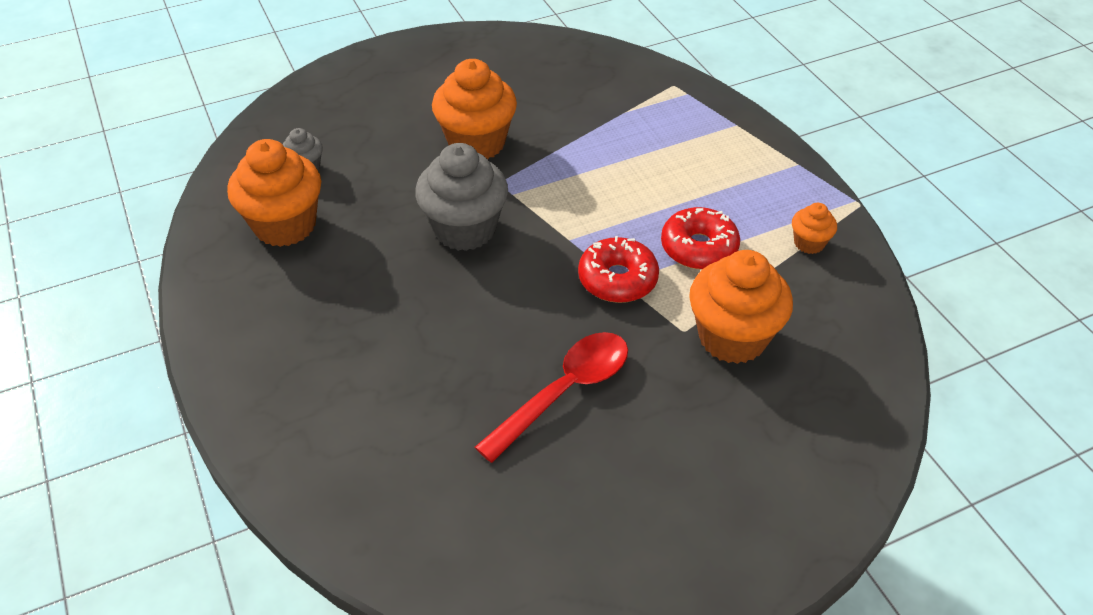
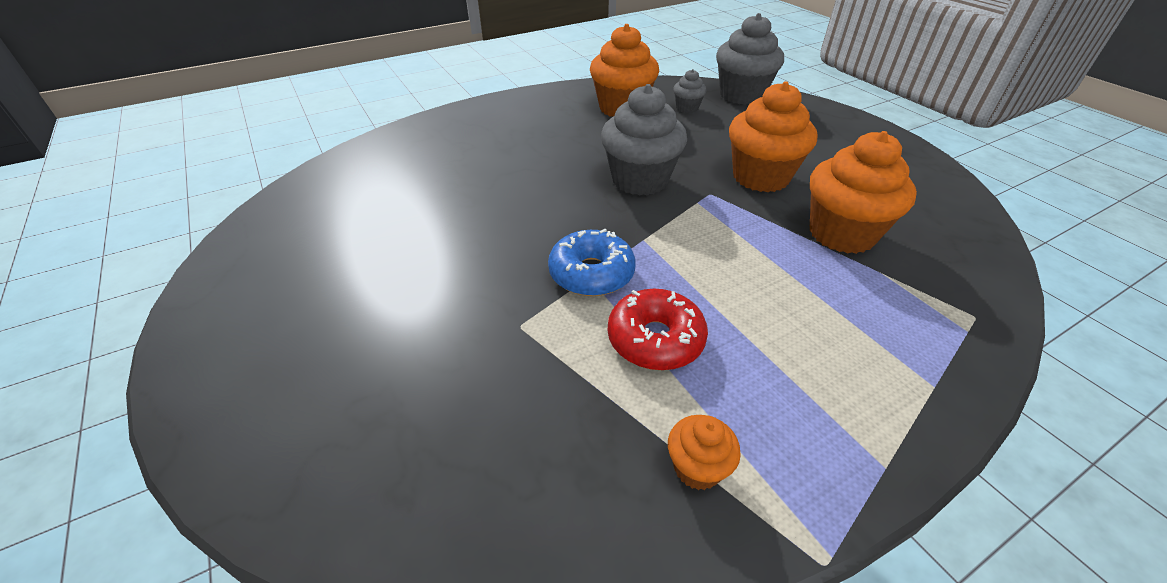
camera: 85 degrees right, 5 degrees down
red spoon [475,332,628,463] -> none
red donut [578,236,659,303] -> blue donut [548,229,636,296]
orange cupcake [689,250,793,364] -> orange cupcake moved to [810,131,917,254]
none -> grey cupcake [716,13,784,105]

